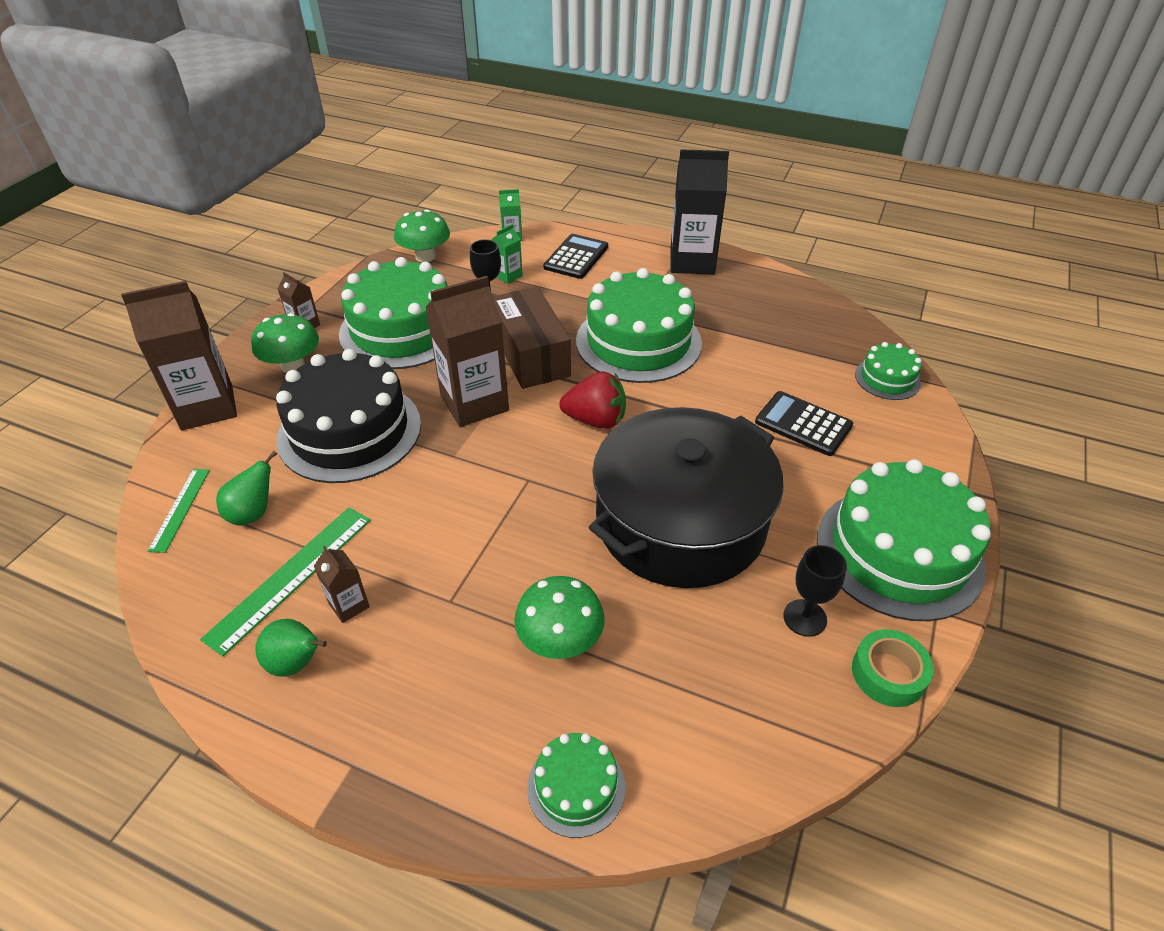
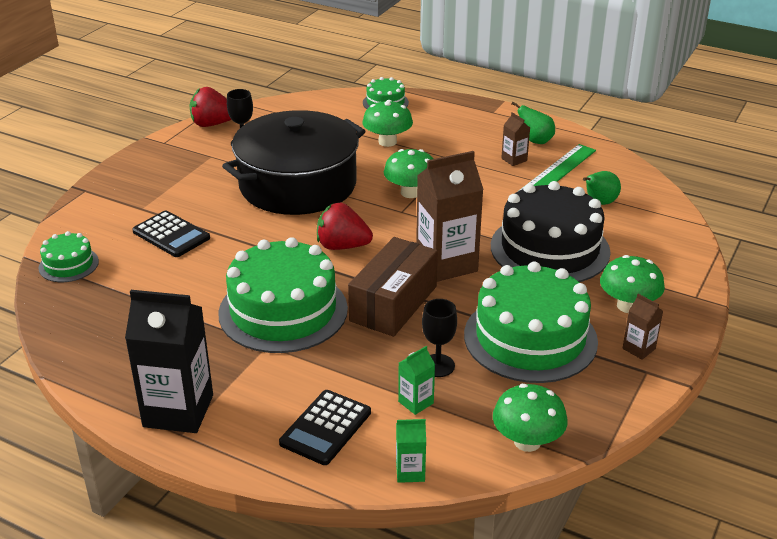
camera: 175 degrees left, 10 degrees down
brown carton [121,281,237,431] -> none
green ruler [148,469,210,553] -> none
brown box [493,287,571,389] -> brown box turned 45 degrees clockwise [348,237,438,337]
green cake [817,459,991,621] -> none
green tape [852,629,934,707] -> red strawberry [189,87,231,127]
none -> green mushroom [384,149,433,198]

